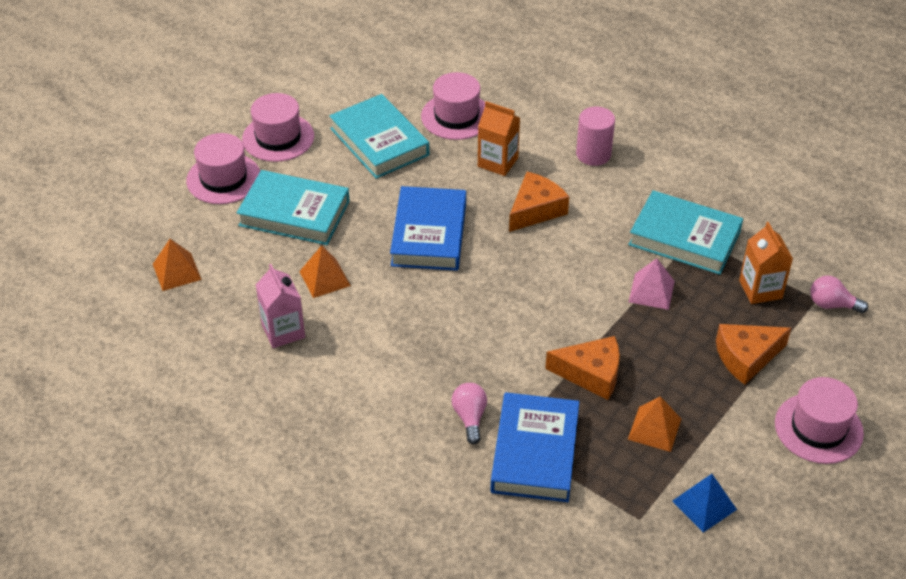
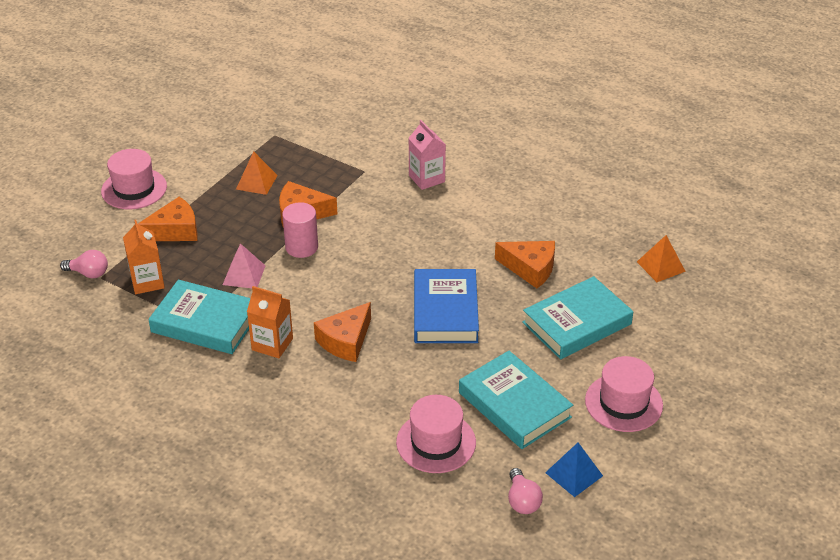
camera: 175 degrees right, 5 degrees down
pink hat [186,133,260,204] -> none
turquoise book [237,170,350,245] -> turquoise book turned 45 degrees counterclockwise [522,276,633,360]
pink carton [256,264,305,348] -> pink carton moved to [408,120,446,190]
orange pyramid [299,245,351,298] -> orange cheese [495,241,555,288]
pink light bulb [452,383,487,444] -> pink light bulb moved to [508,468,543,514]
orange carton [478,101,520,176] -> orange carton moved to [247,286,293,358]
blue book [490,392,579,502] -> none
pink cylinder [576,107,615,166] -> pink cylinder moved to [282,202,318,258]
blue pyramid [672,474,737,533] -> blue pyramid moved to [545,443,603,497]

